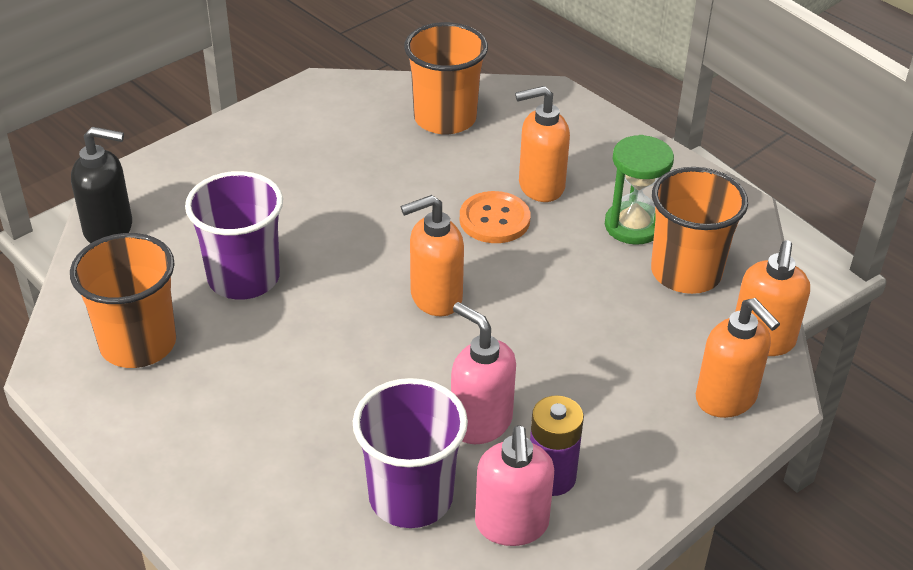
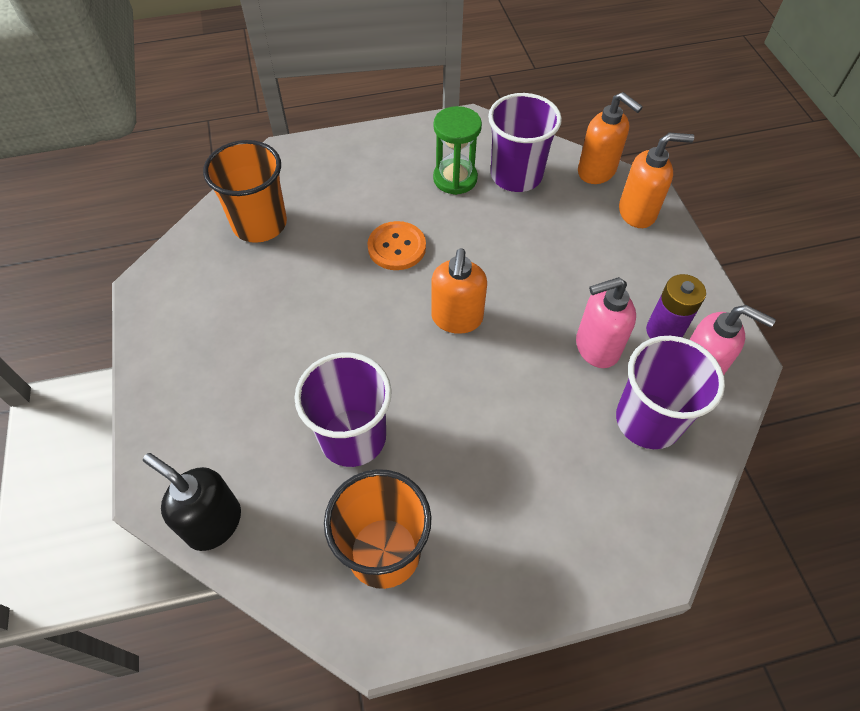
camera: 60 degrees left, 15 degrees up
black soap dispenser [71,127,132,243] -> black soap dispenser turned 90 degrees counterclockwise [143,453,241,551]
orange soap dispenser [515,86,570,202] -> none
orange cup [651,167,748,294] -> purple cup [488,93,562,192]

